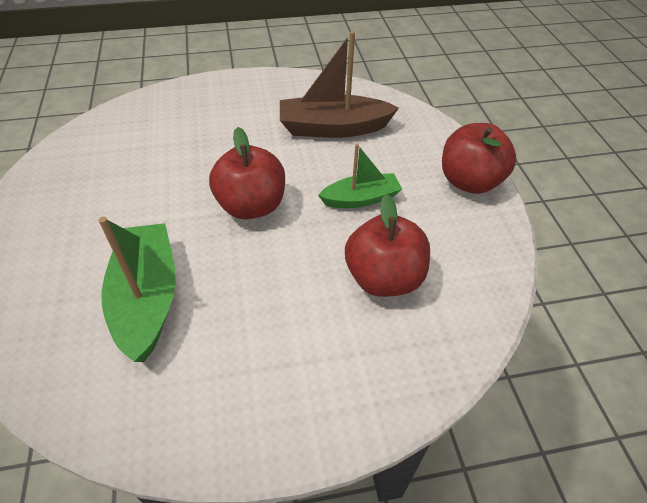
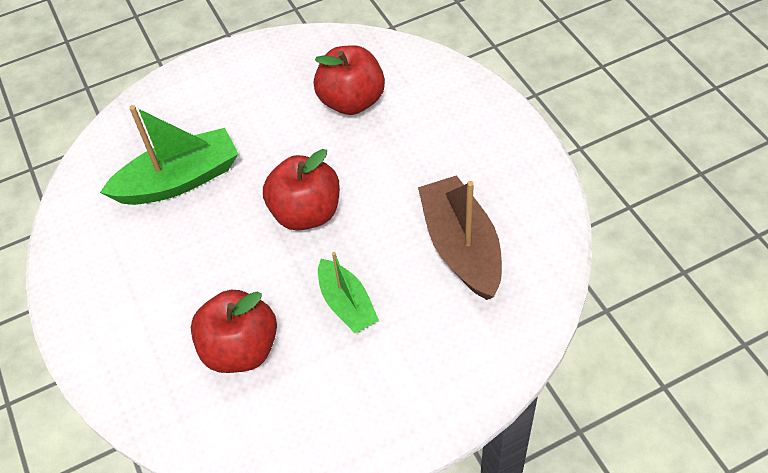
camera: 80 degrees right, 5 degrees up
red apple [442,123,516,194] -> red apple moved to [314,45,385,115]

